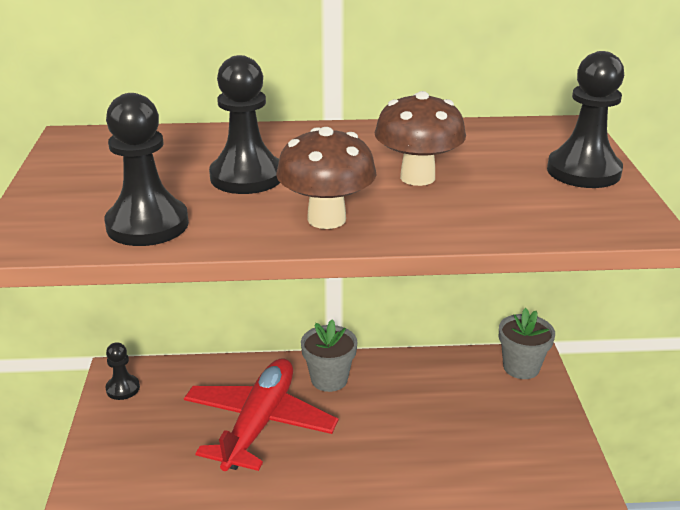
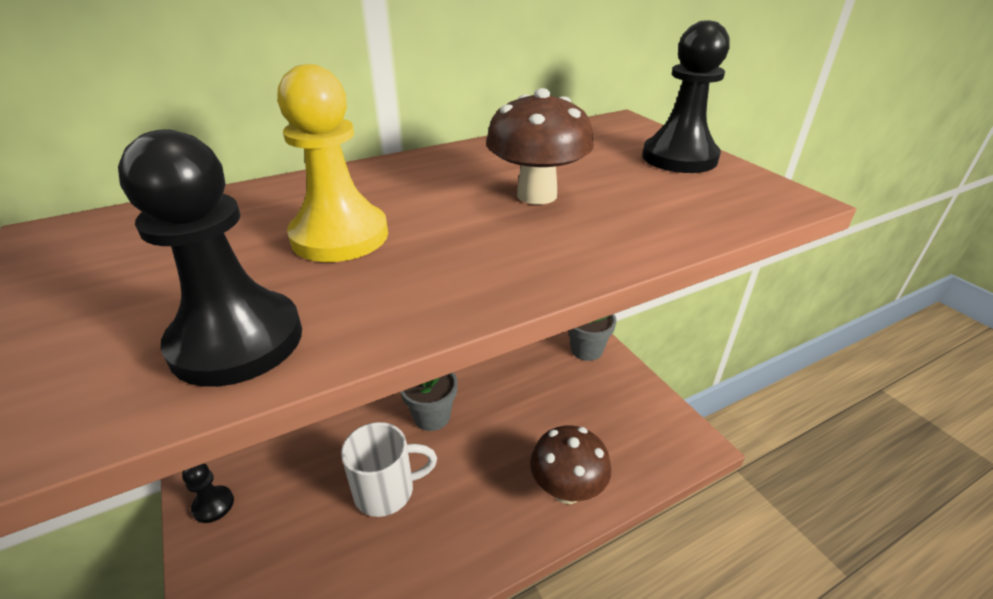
camera: 25 degrees left, 5 degrees up
red plane [184,358,338,471] -> white mug [341,422,437,517]
black pawn [209,55,280,194] -> yellow pawn [277,64,388,262]
brown mushroom [276,127,377,229] -> brown mushroom moved to [530,426,611,504]

